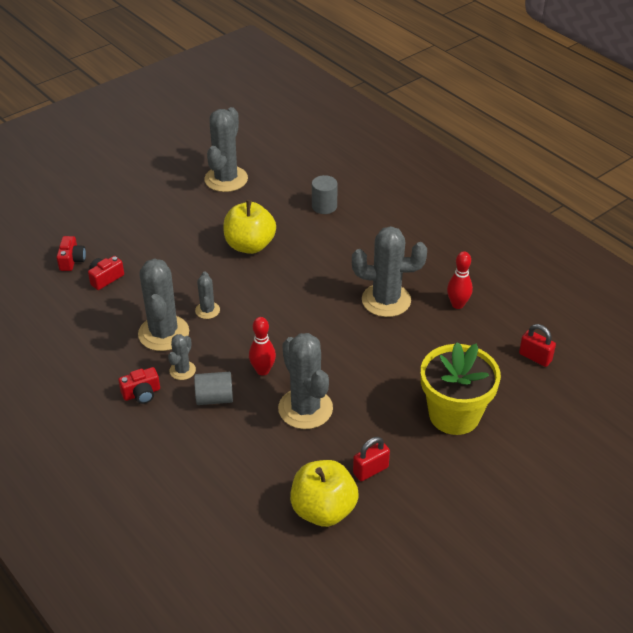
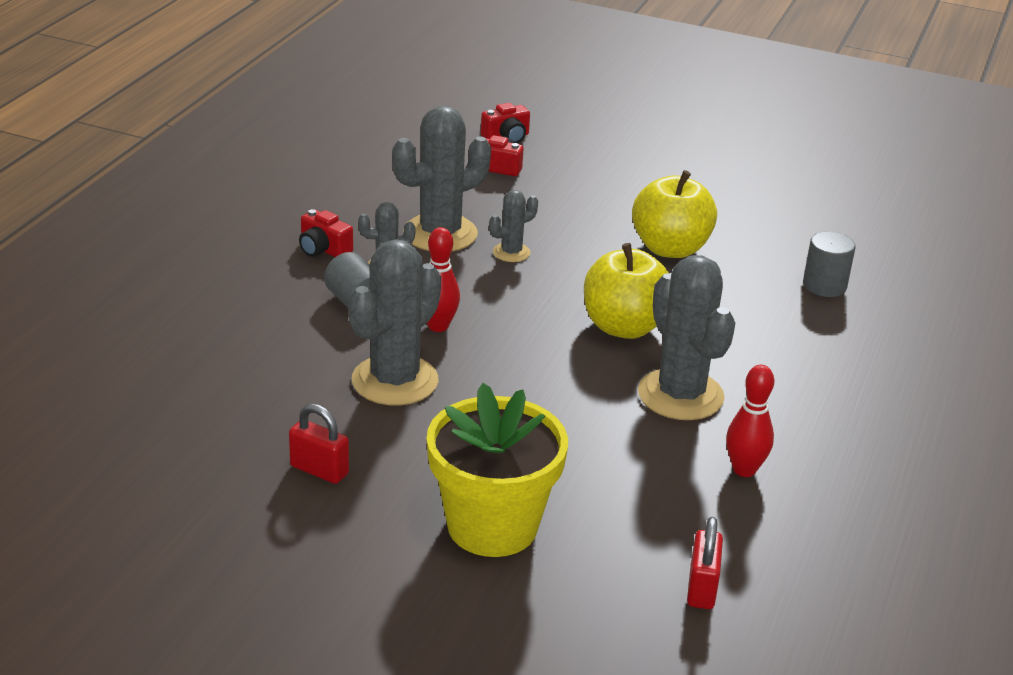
camera: 60 degrees right, 10 degrees down
grey cactus [204,107,248,192] -> none
yellow apple [290,460,359,527] -> yellow apple moved to [584,243,668,339]

